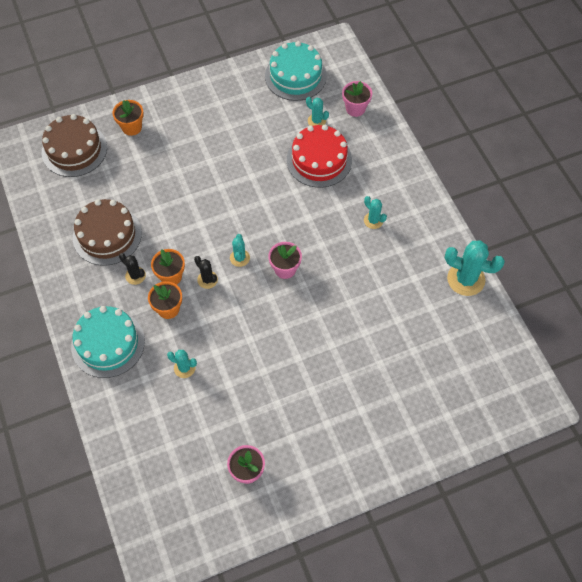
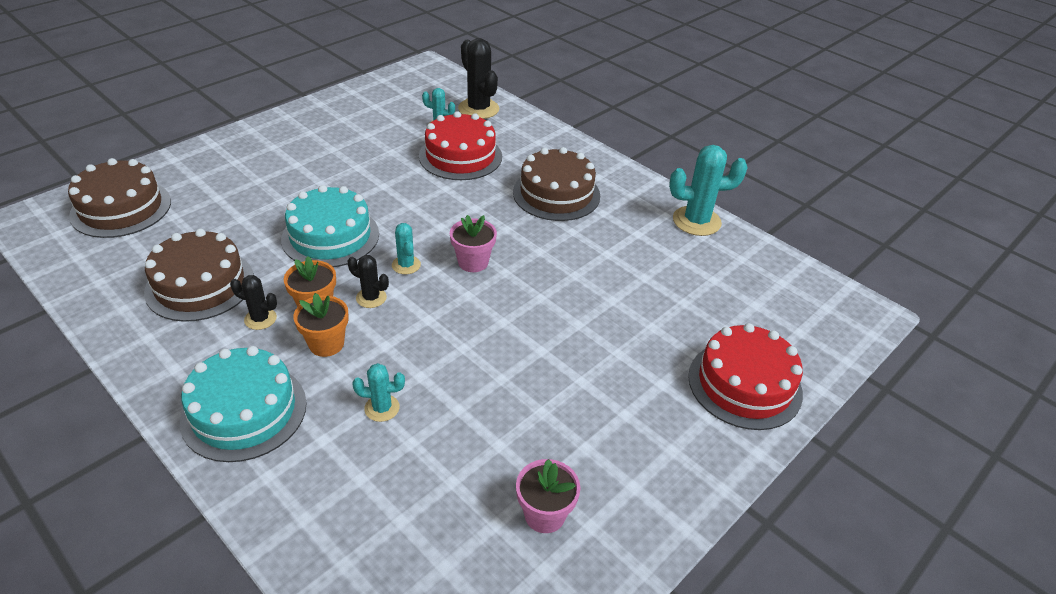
camera: 25 degrees left, 20 degrees down
orange flower pot [113,100,144,136] -> none
turquoise cake [265,41,327,101] -> turquoise cake moved to [281,185,379,267]
pink flower pot [342,81,372,117] -> black cactus [458,38,499,119]
turquoise cactus [364,196,387,229] -> brown cake [513,147,600,221]
none -> red cake [688,323,803,430]

